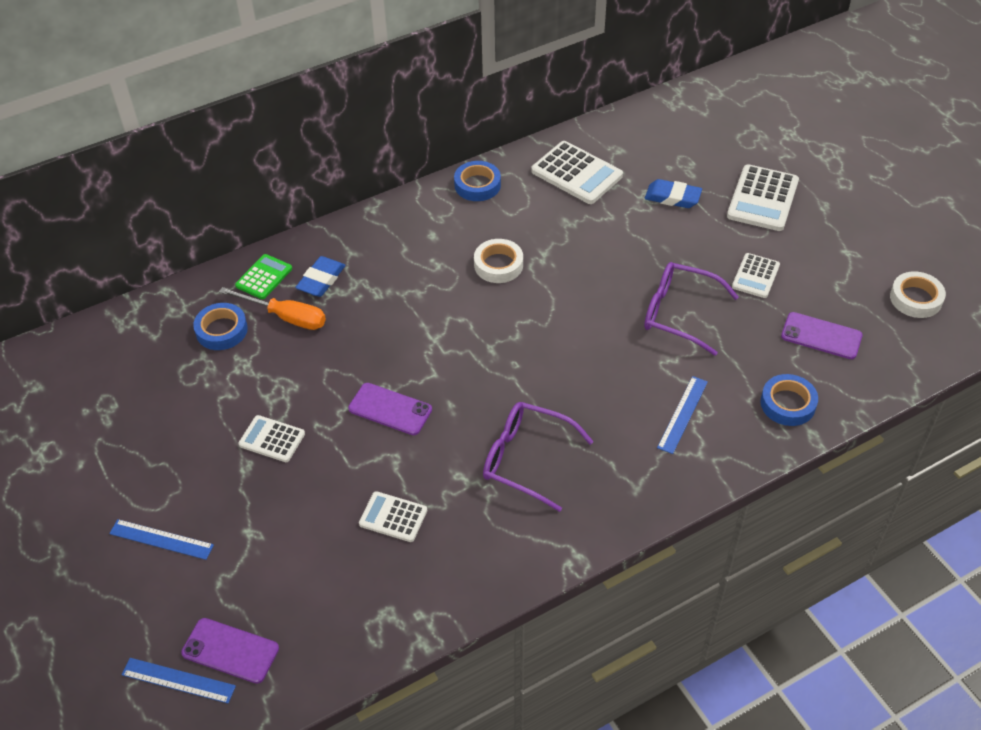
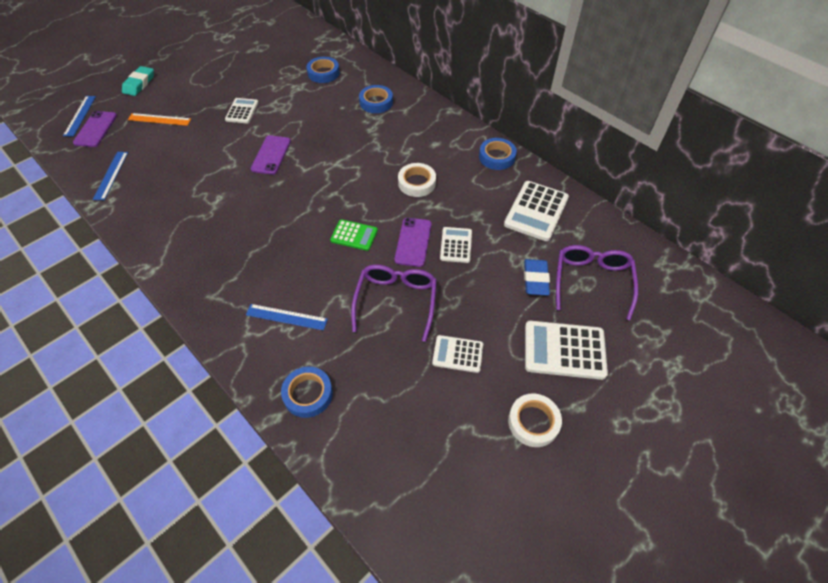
camera: 75 degrees right, 5 degrees up
blue ruler [109,519,214,560] -> blue ruler moved to [93,152,128,200]
orange screwdriver [219,287,326,330] -> none
green calculator [235,254,292,299] -> green calculator moved to [330,219,378,251]
blue eraser [295,256,346,297] -> blue tape [359,85,393,113]
white calculator [359,491,427,542] -> white calculator moved to [440,227,472,263]
purple glasses [483,402,594,512] -> purple glasses moved to [556,245,638,320]
purple phone [781,312,863,359] -> purple phone moved to [394,218,432,267]
white tape [890,272,946,318] -> white tape moved to [508,393,562,447]
none -> turquoise eraser [122,66,154,96]
none -> orange ruler [128,113,191,126]

